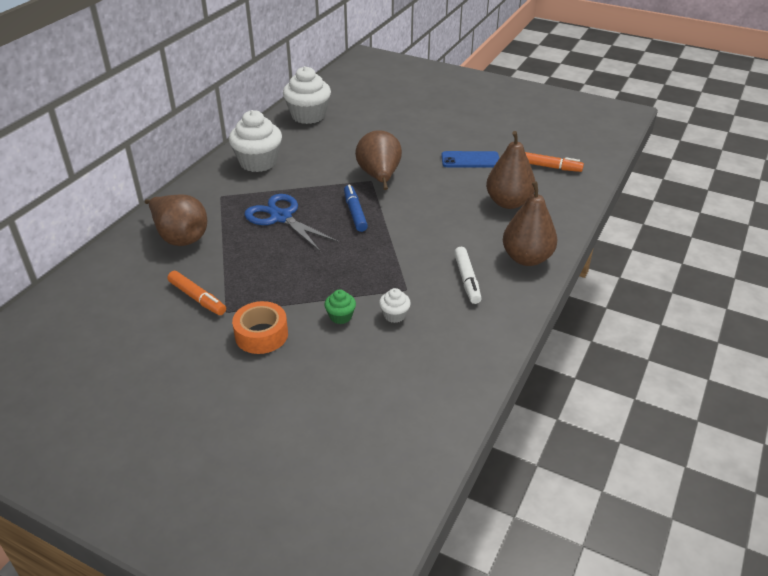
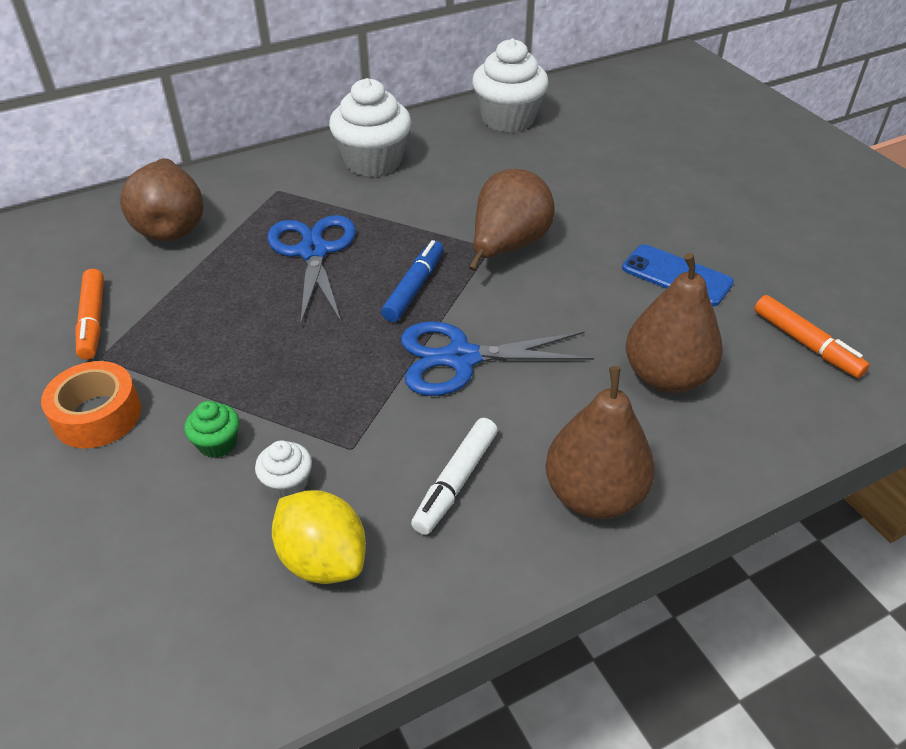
camera: 35 degrees right, 5 degrees up
none -> yellow lemon [272,490,366,584]
none -> blue scissors [401,321,594,396]

